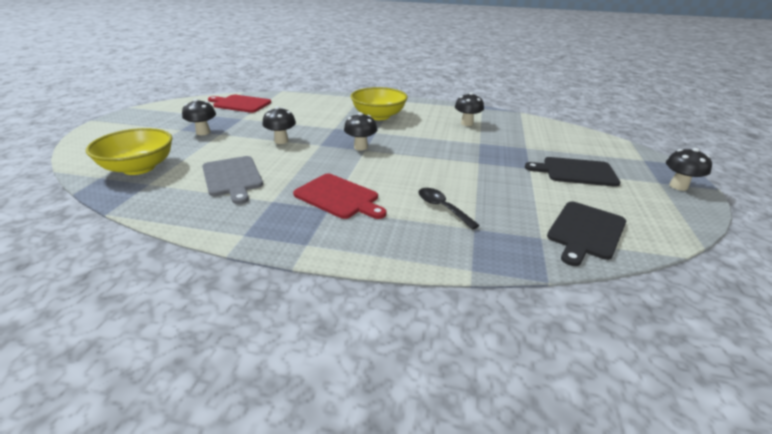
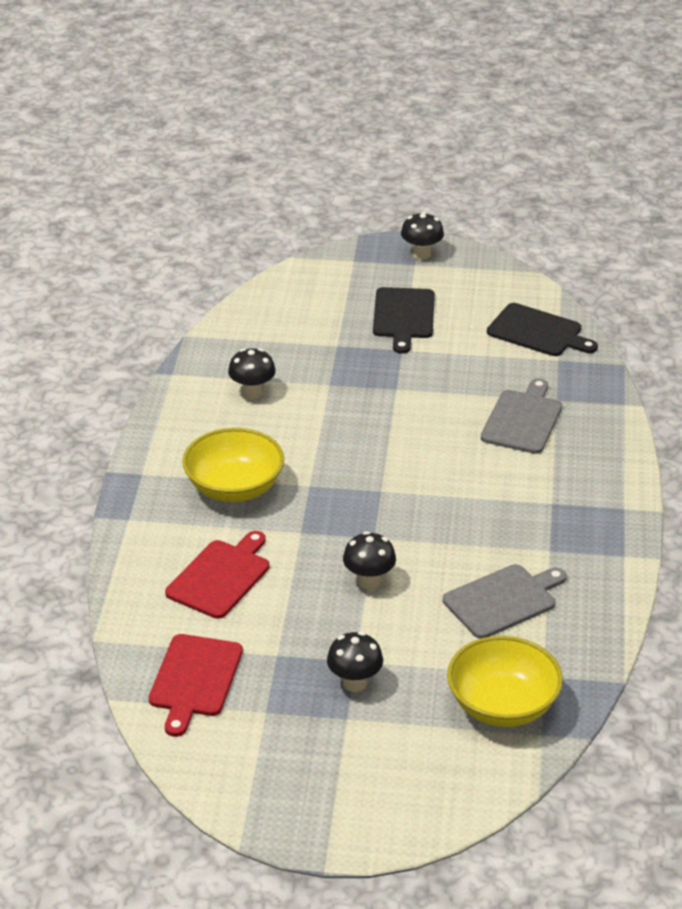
camera: 95 degrees left, 5 degrees up
red cutting board [293,174,386,219] -> red cutting board moved to [165,531,270,619]
black mushroom [344,112,377,151] -> none
black spoon [418,188,480,230] -> grey cutting board [481,378,562,454]

